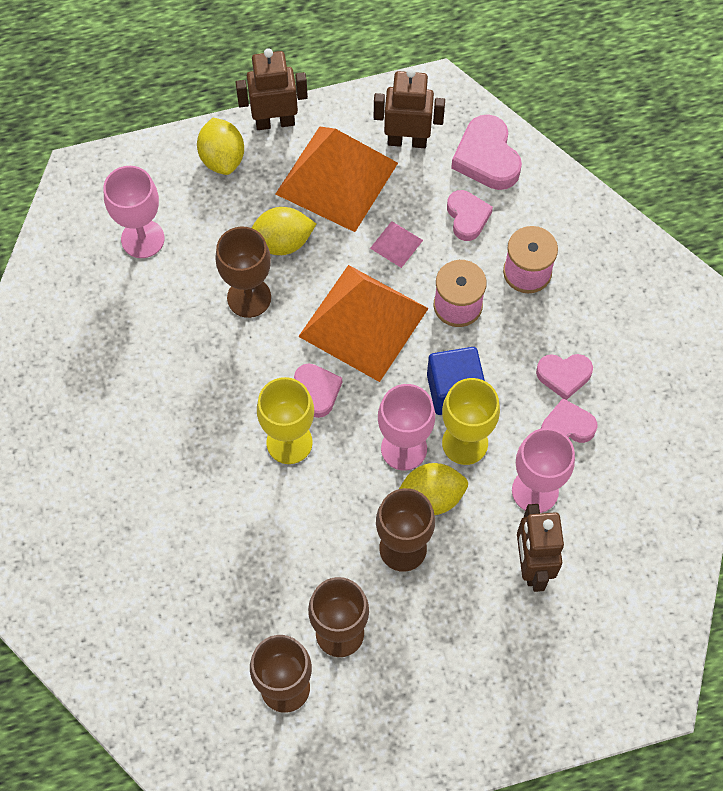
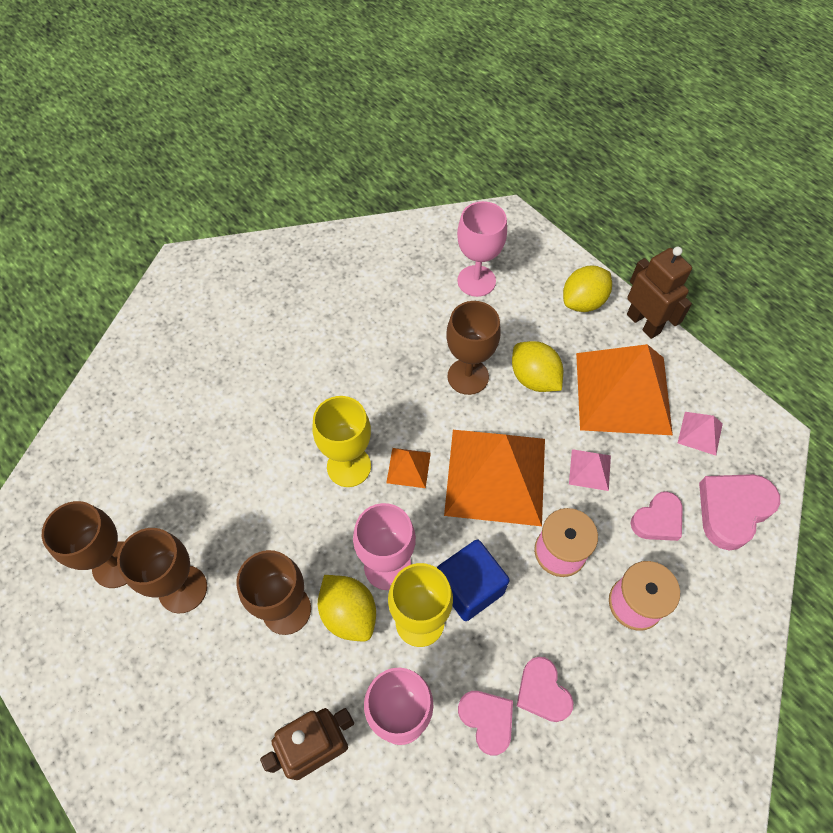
camera: 65 degrees right, 5 degrees down
pink heart [294,364,342,418] -> orange pyramid [386,448,431,488]
brown robot [374,68,445,148] -> pink pyramid [678,412,723,455]

